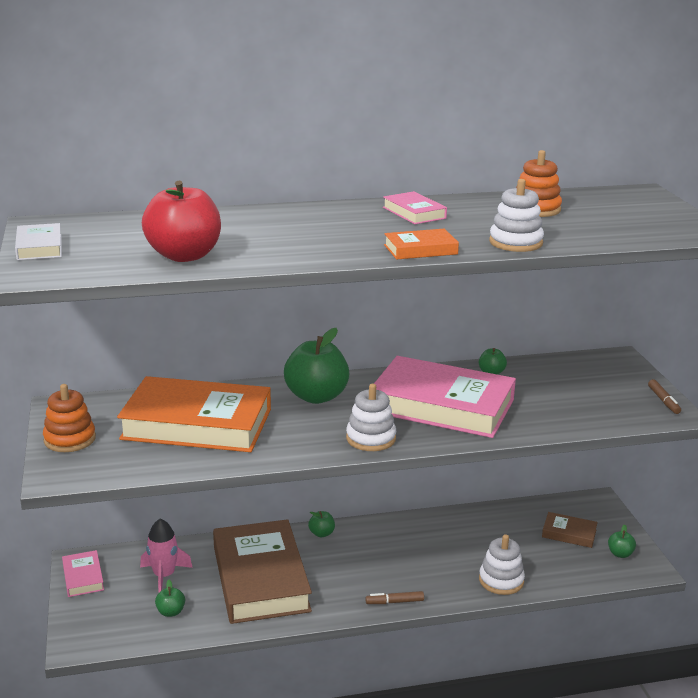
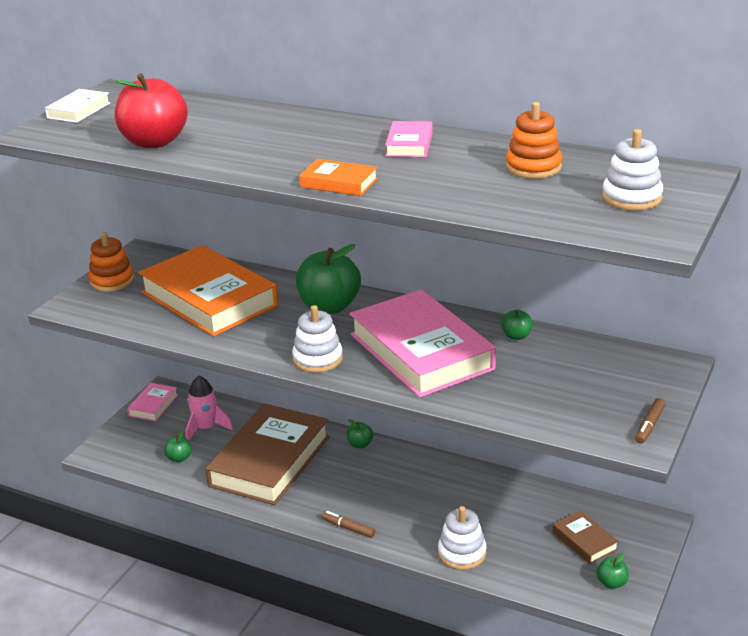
camera: 40 degrees right, 5 degrees up
white stacking toy [489,179,544,252] -> white stacking toy moved to [602,129,663,210]

